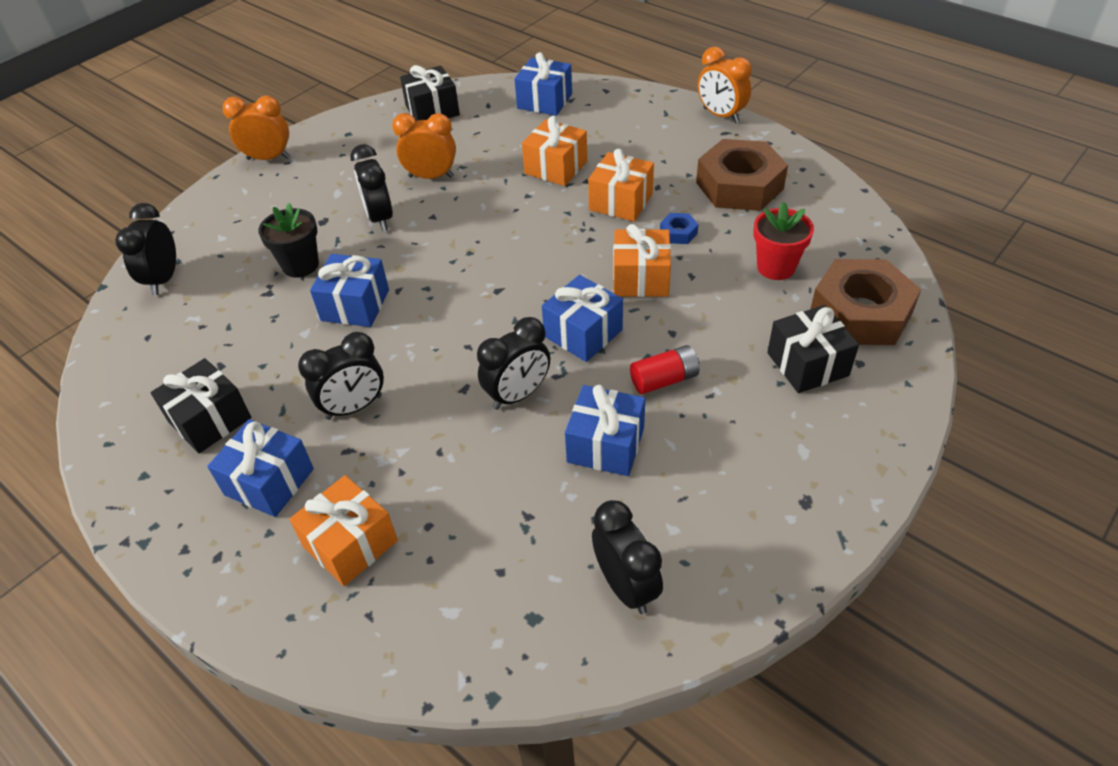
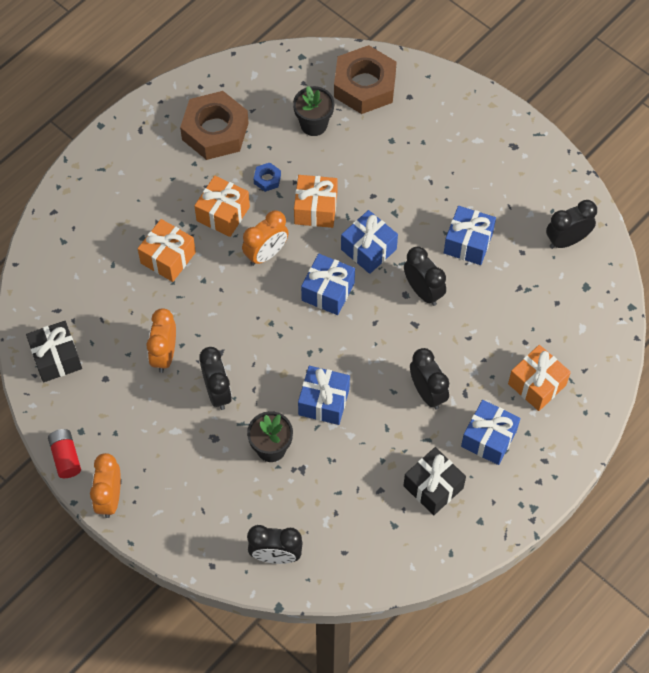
camera: 90 degrees left, 15 degrees up
black clock [350,144,393,231] -> black clock turned 90 degrees counterclockwise [199,347,232,410]
blue gift [514,52,572,116] -> blue gift moved to [301,254,355,315]
red battery [630,345,699,394] -> red battery moved to [48,429,81,478]
orange clock [698,47,752,123] -> orange clock moved to [242,210,289,266]
red flower pot [753,201,814,280] -> black flower pot [293,86,334,136]
black gift [767,305,859,393] -> none

